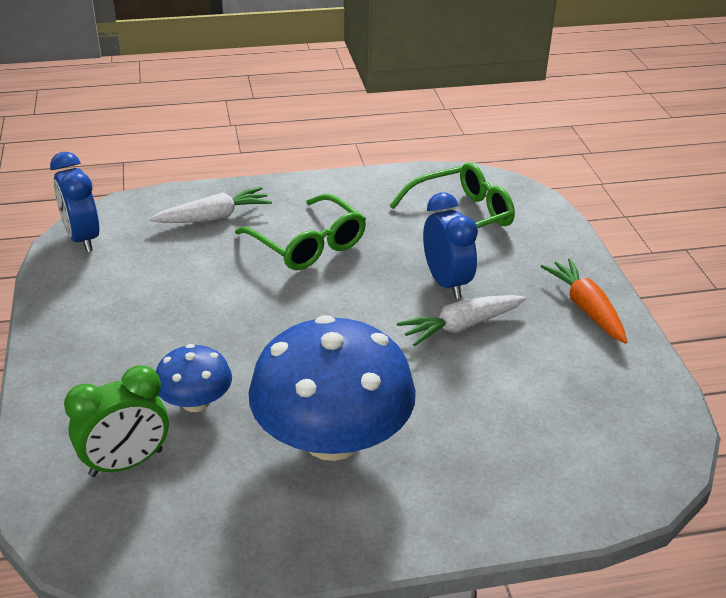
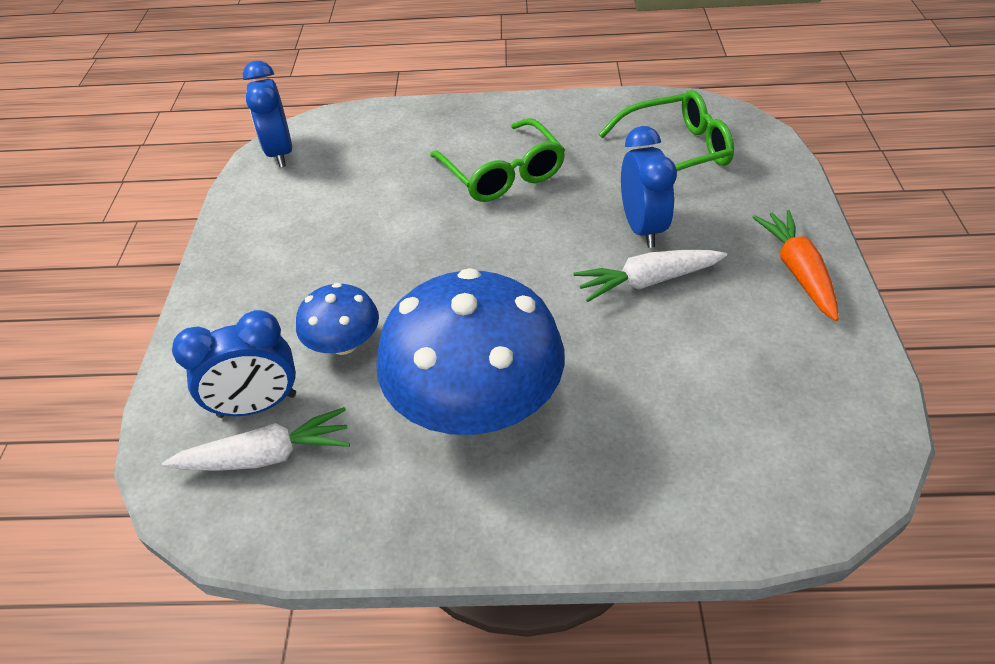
camera: 15 degrees right, 10 degrees up
green clock [64,365,169,477] -> blue clock [172,310,296,418]
white carrot [150,187,272,223] -> white carrot moved to [162,407,350,471]

